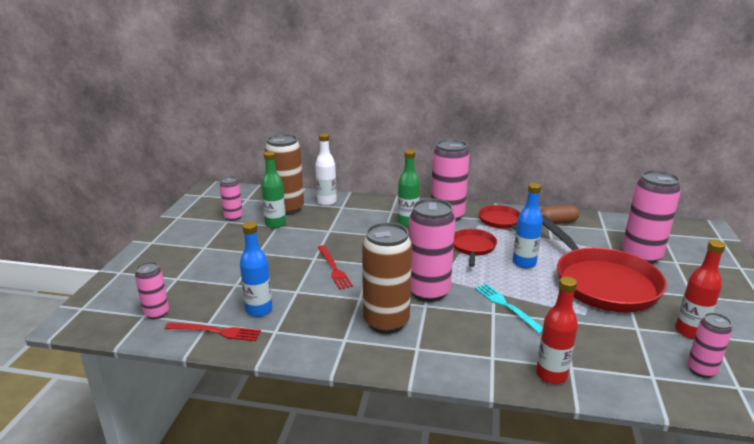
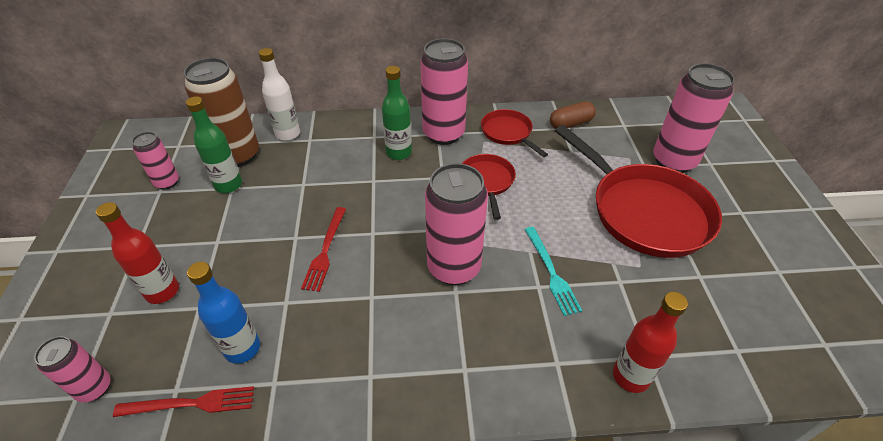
camera: 15 degrees left, 20 degrees up
red fork [317,245,353,290] -> red fork turned 45 degrees clockwise [301,207,346,292]
brown can [362,222,412,334] -> none
turquoise fork [475,284,543,334] -> turquoise fork turned 150 degrees counterclockwise [525,227,582,316]
blue bottle [513,183,543,268] -> none
red bottle [675,240,726,339] -> red bottle moved to [96,202,179,304]
pink can [687,313,732,378] -> none

